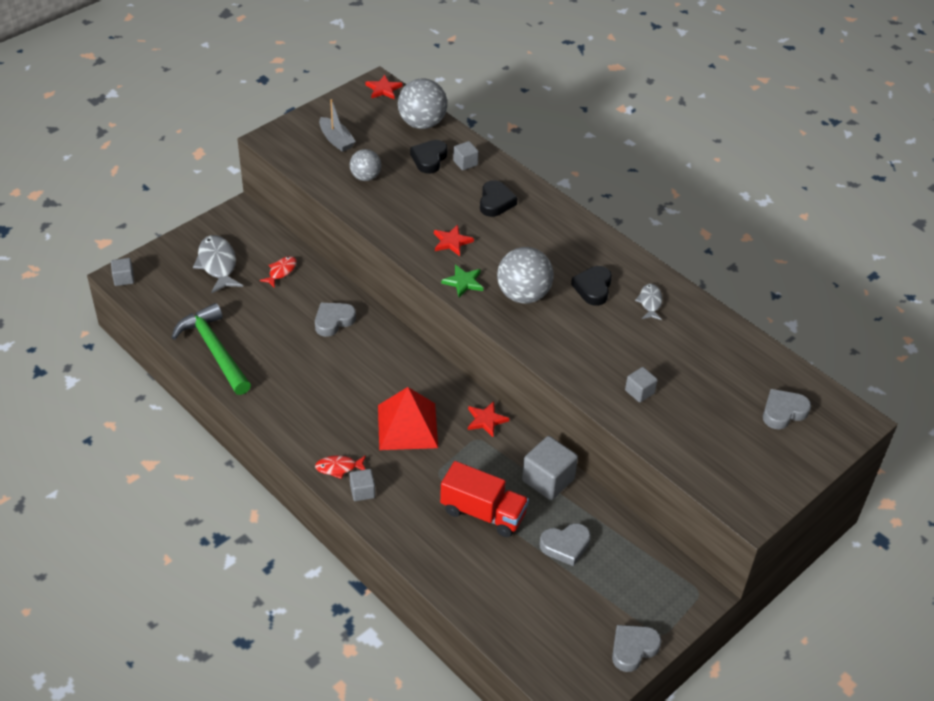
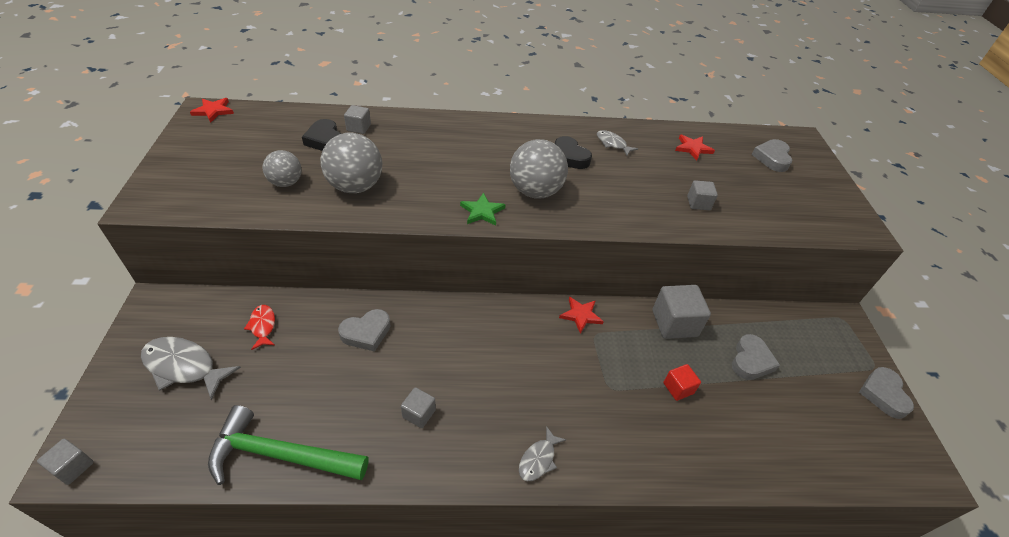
camera: 50 degrees left, 0 degrees up
grey heart [315,303,356,337] -> grey heart turned 120 degrees counterclockwise [338,309,391,352]
red fish [315,455,366,479] -> grey fish [519,426,566,481]
grey boat [319,99,356,152] -> none
grey cube [350,469,375,501] -> grey cube moved to [401,387,436,428]
red pyramid [378,387,438,450] -> none
grey ball [398,78,447,129] -> grey ball moved to [320,132,382,193]
red star [434,225,474,256] -> red star moved to [675,135,715,160]
red truck [440,461,529,537] -> red cube [663,364,701,401]
black heart [480,180,518,217] -> none

